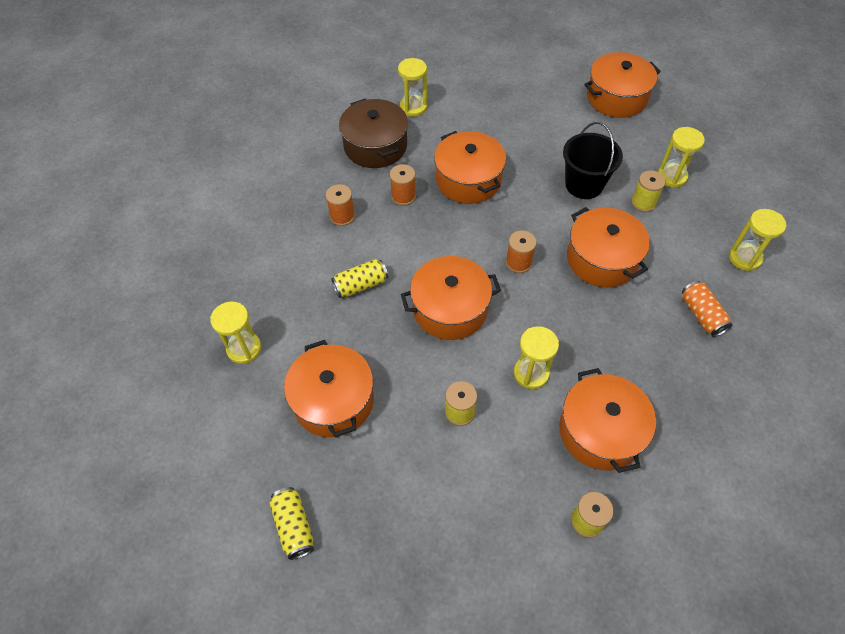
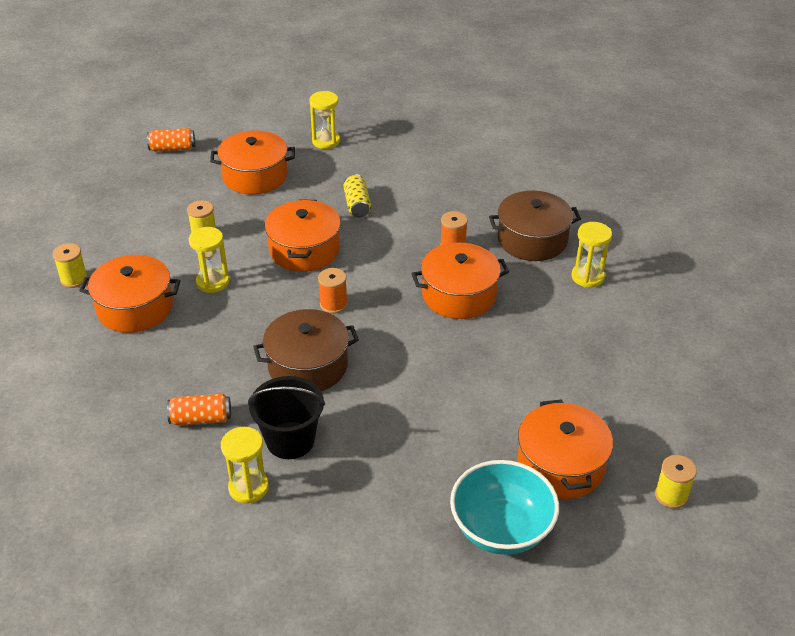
camera: 105 degrees right, 15 degrees down
yellow can [269,487,314,560] -> orange can [147,128,195,152]
orange spool [326,184,355,226] -> none
black bucket [563,122,623,199] -> black bucket moved to [248,376,325,459]
orange pot [567,207,650,287] -> brown pot [253,309,359,391]
yellow spool [631,170,666,212] -> yellow spool moved to [655,455,697,509]
yellow hourglass [658,127,705,188] -> none
none -> turquoise bowl [450,460,559,555]

